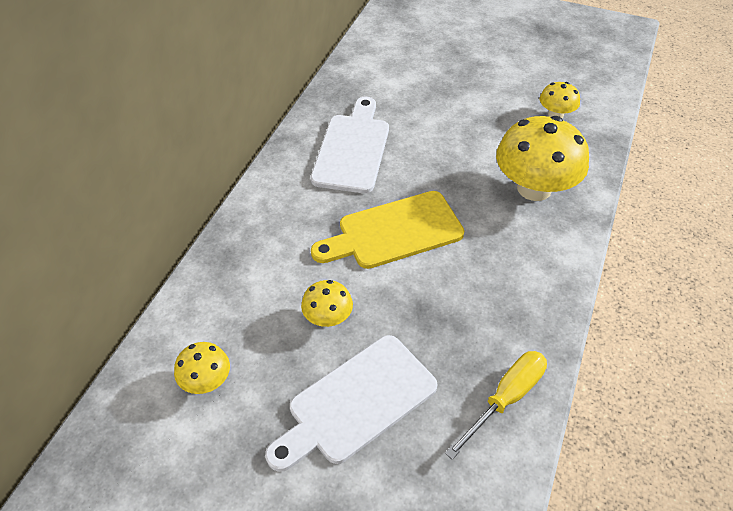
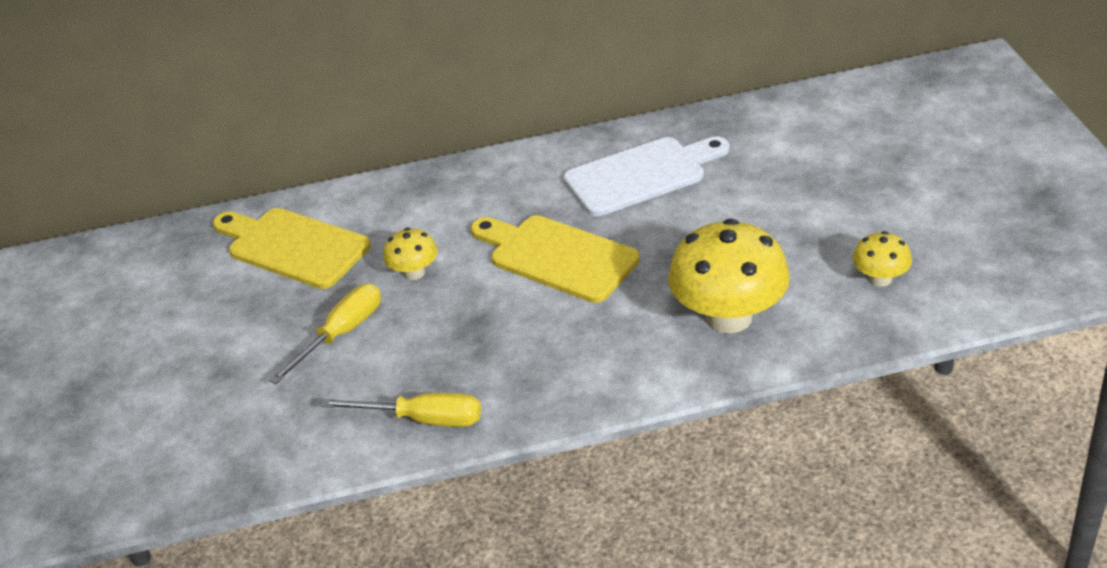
camera: 60 degrees right, 10 degrees down
yellow mushroom [174,342,230,394] -> yellow cutting board [213,208,371,289]
white cutting board [265,335,437,472] -> yellow screwdriver [269,284,381,384]

